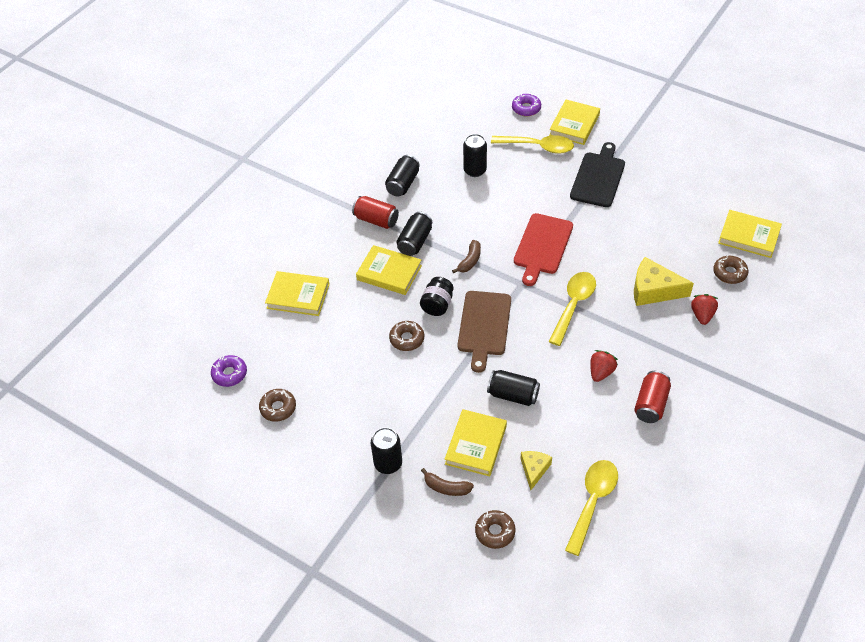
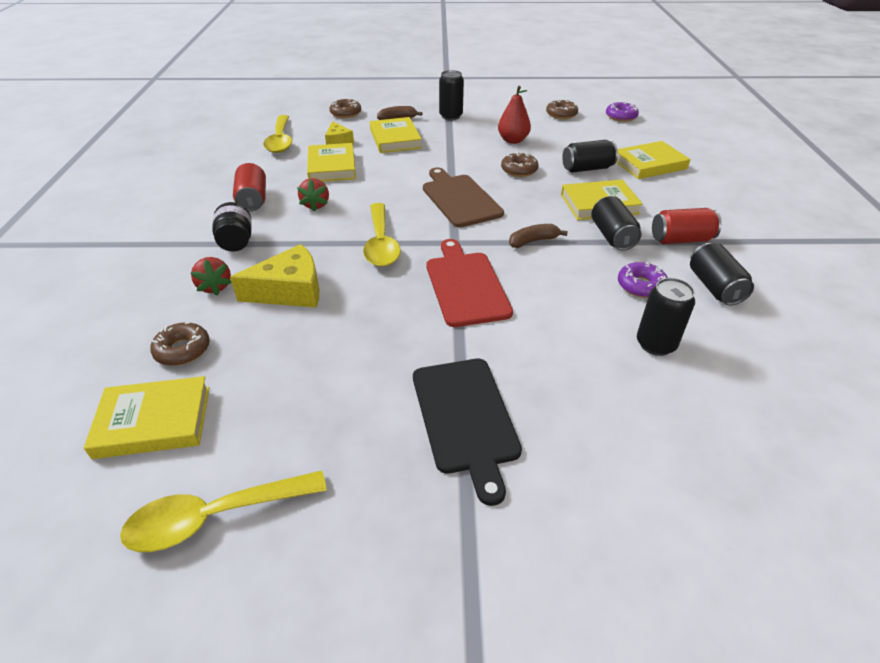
camera: 145 degrees right, 10 degrees down
black jar [420,277,454,316] -> black jar moved to [212,202,252,252]
brown banana [452,240,481,273] -> brown banana turned 75 degrees clockwise [509,224,568,248]
black can [487,370,540,406] -> black can moved to [562,140,618,173]
yellow spoon [491,135,574,154] -> yellow spoon moved to [120,470,327,552]
purple donut [512,93,541,116] -> purple donut moved to [618,262,668,298]
yellow book [549,100,600,145] -> yellow book moved to [307,143,356,182]
none -> red pear [498,86,531,144]

